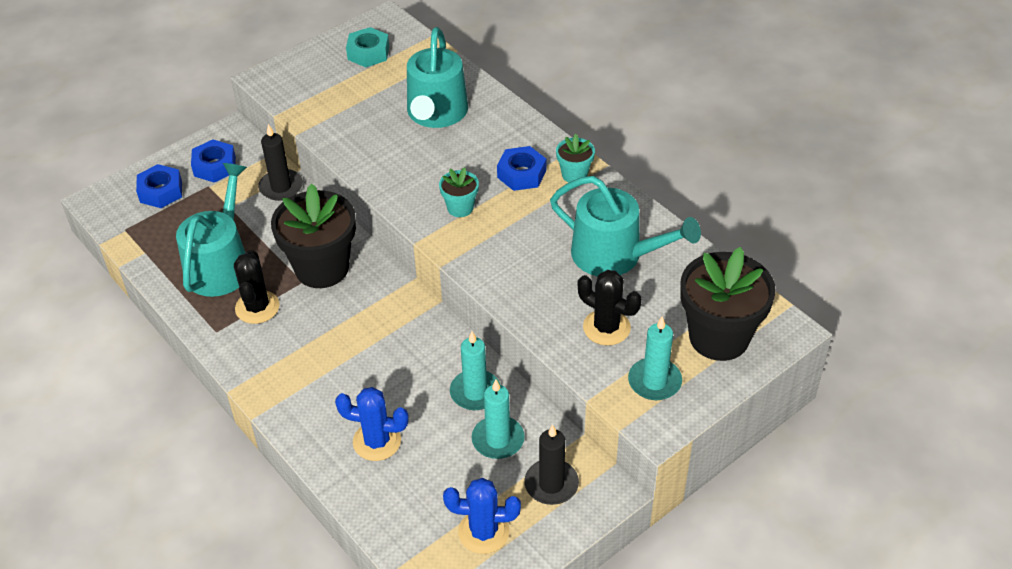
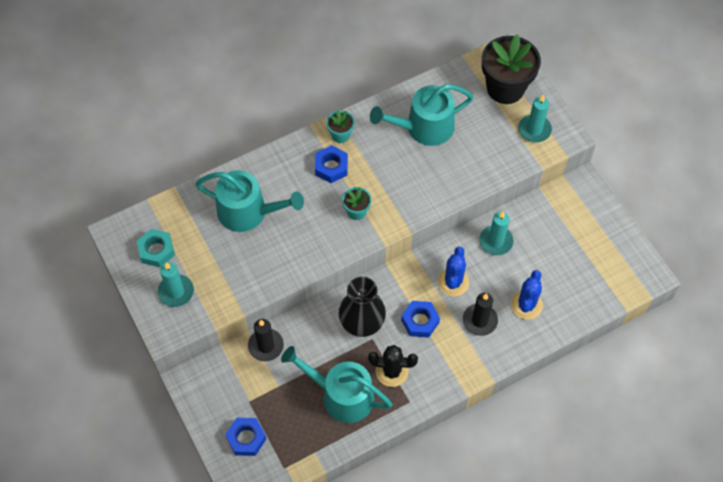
camera: 80 degrees left, 15 degrees up
blue nut [191,140,236,183] -> blue nut moved to [401,301,440,338]
black flower pot [271,183,356,288] -> black vase [339,277,386,337]
blue cactus [443,478,521,554] -> blue cactus moved to [437,247,469,296]
turquoise candle [472,380,525,459] -> turquoise candle moved to [158,262,194,307]
black candle [524,424,579,505] -> black candle moved to [463,293,498,336]
turquoise watering can [550,176,701,276] -> turquoise watering can turned 150 degrees counterclockwise [370,84,473,146]
black cactus [578,270,642,346] -> none

